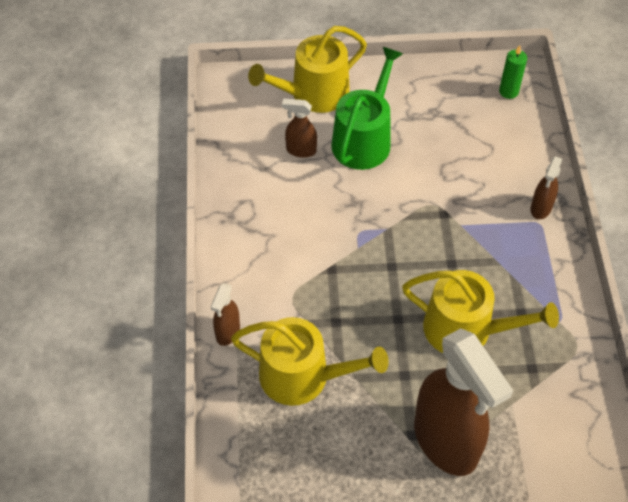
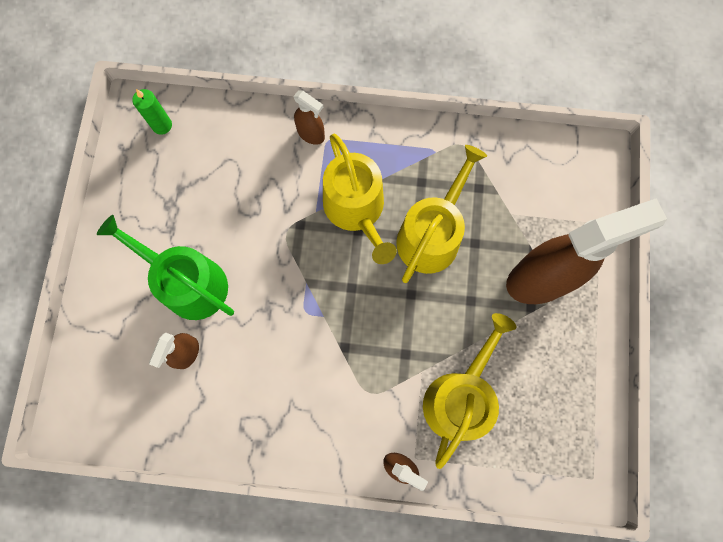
camera: 80 degrees left, 20 degrees up
yellow watering can [248,26,367,113] -> yellow watering can moved to [323,134,397,264]

